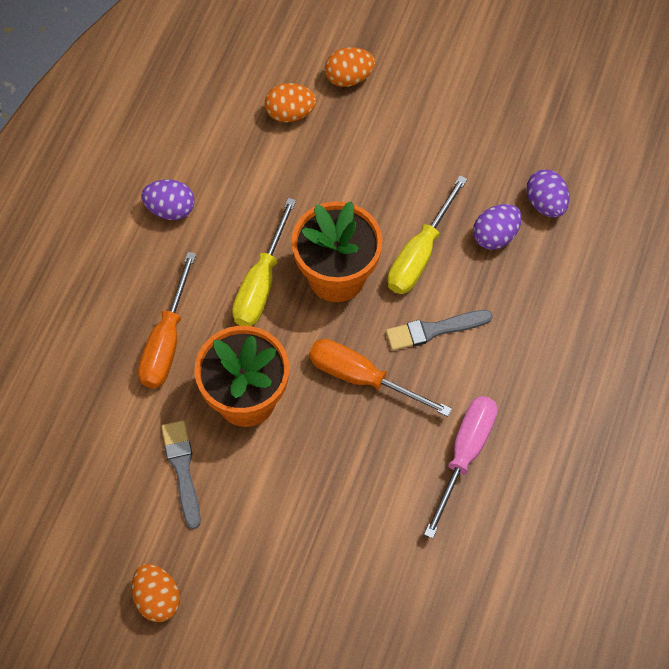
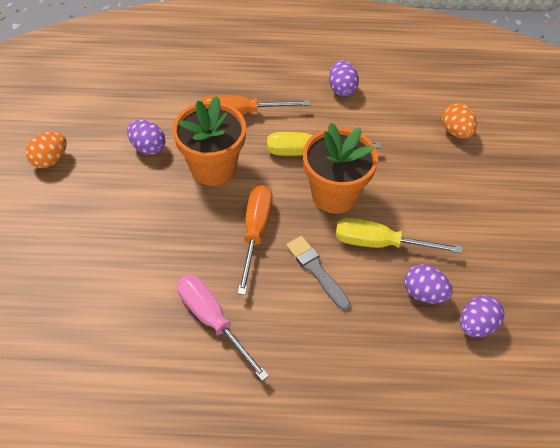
camera: 70 degrees right, 10 degrees down
grey brush [161,420,200,529] -> purple egg [127,120,165,155]
orange egg [325,47,375,87] -> none
pink screwdriver [424,396,497,539] -> pink screwdriver turned 135 degrees counterclockwise [177,275,269,381]

